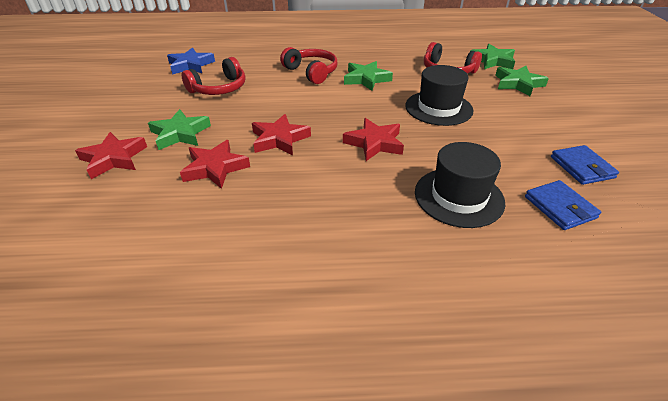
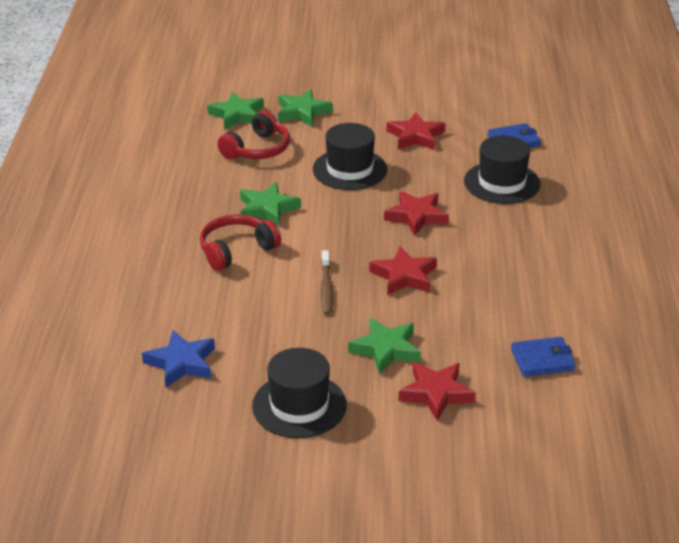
camera: 85 degrees left, 5 degrees down
red star [180,140,250,189] -> red star moved to [387,112,445,150]
red headphones [181,57,246,95] -> none
blue wallet [551,145,619,185] -> blue wallet moved to [511,337,576,377]
none -> black hat [252,348,347,438]
none -> brown toothbrush [321,250,333,315]

